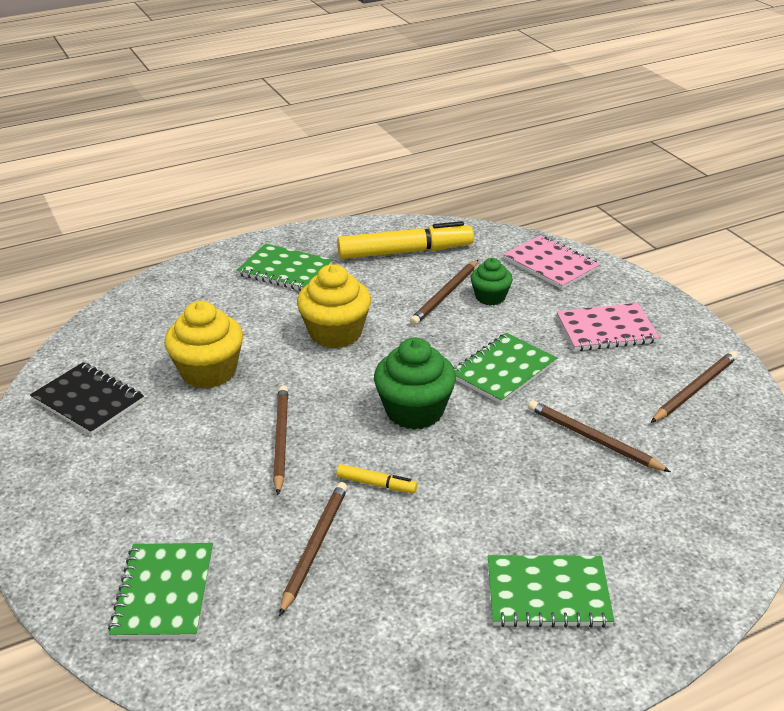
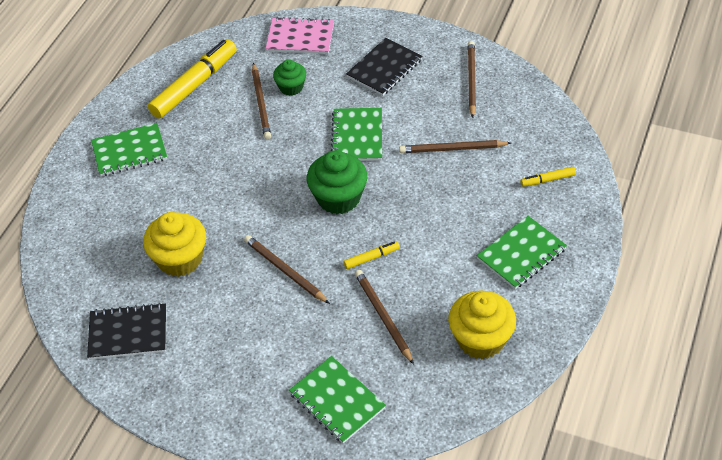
camera: 40 degrees left, 15 degrees up
yellow cupcake [297,264,371,348] -> yellow cupcake moved to [448,291,516,359]
pink notebook [557,303,660,351] -> black notebook [346,38,422,96]
none -> yellow marker [520,167,576,187]

